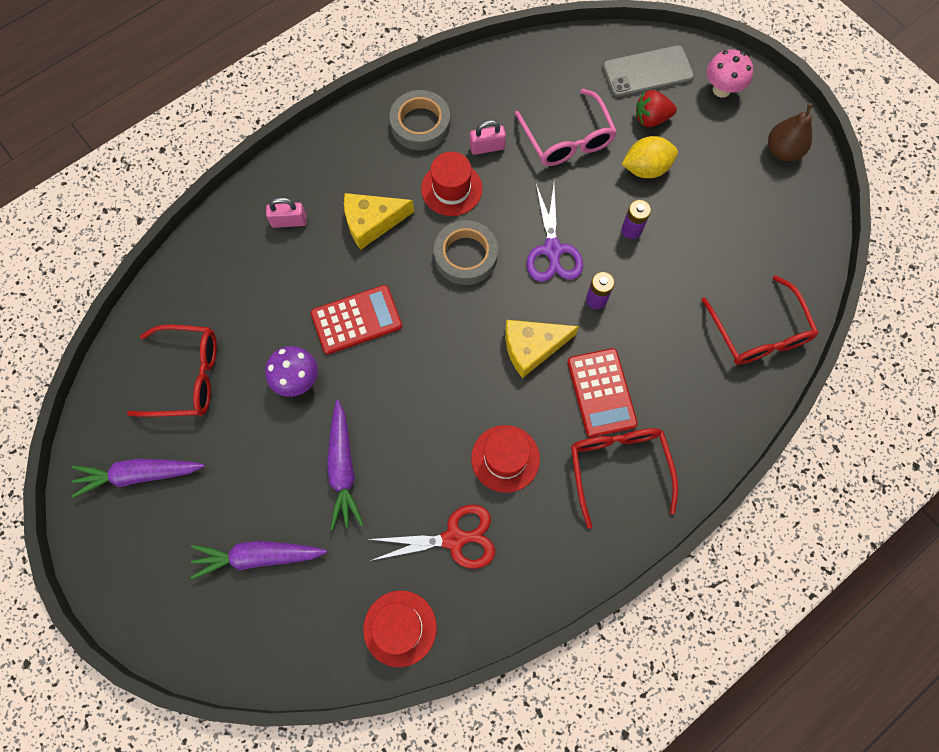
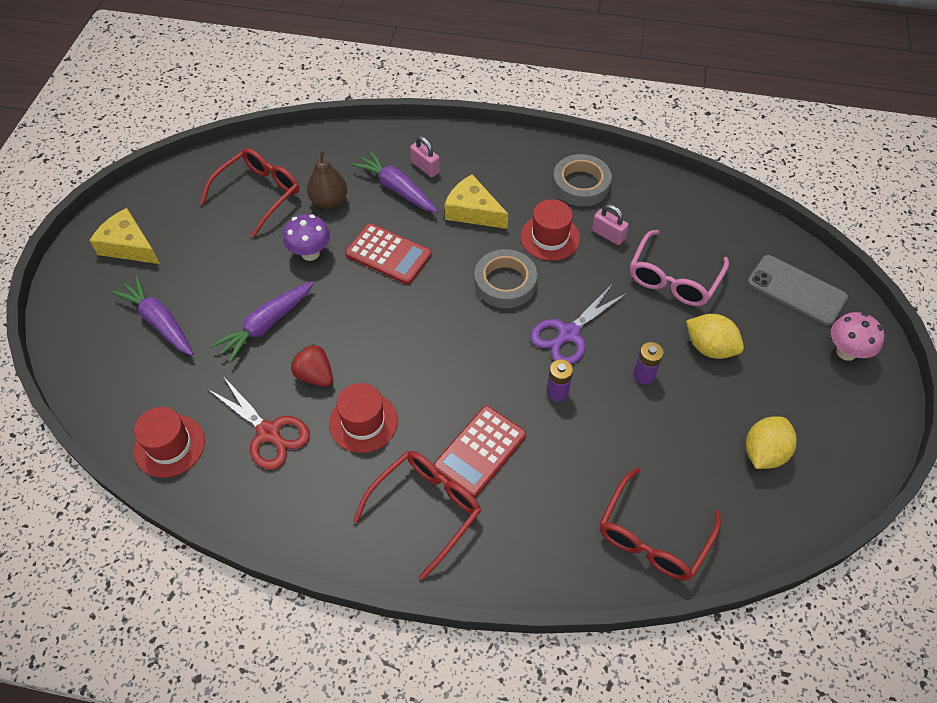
camera: 50 degrees right, 15 degrees down
purple carrot [71,459,204,498] -> purple carrot moved to [352,151,438,213]
red glasses [127,324,217,417] -> red glasses turned 105 degrees counterclockwise [200,148,299,237]
yellow cheese [505,320,579,378] -> yellow cheese moved to [89,208,160,264]
red strawberry [636,90,677,127] -> red strawberry moved to [291,344,333,387]
brown pear [768,103,812,161] -> brown pear moved to [307,150,347,209]
none -> yellow lemon [746,416,797,469]

